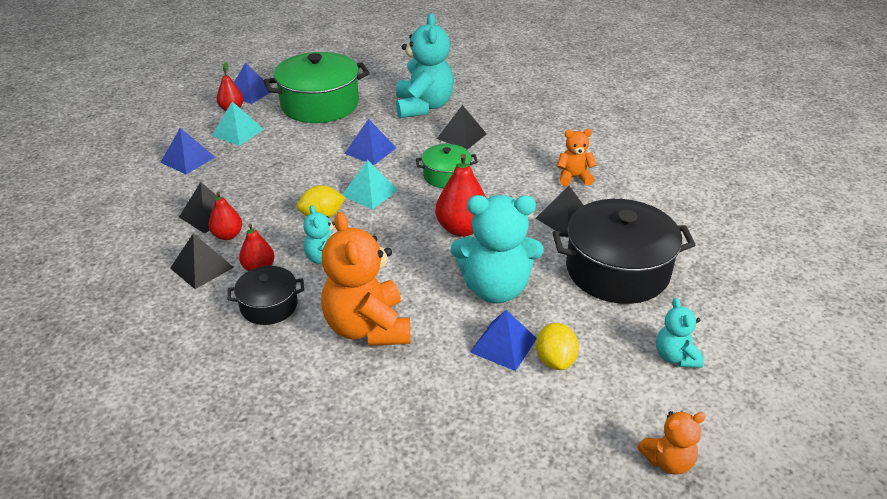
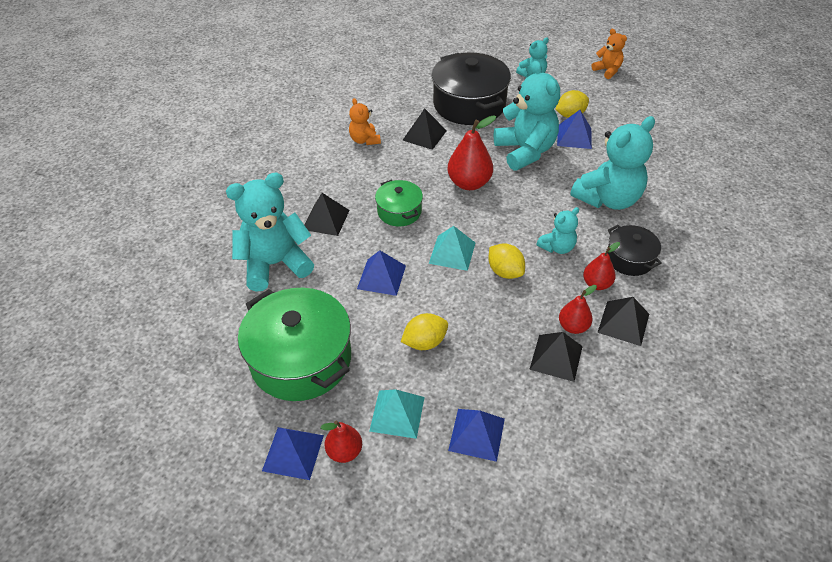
camera: 110 degrees left, 10 degrees up
orange teddy bear [321,212,410,346] -> turquoise teddy bear [570,116,655,210]
none -> yellow lemon [401,313,448,350]

